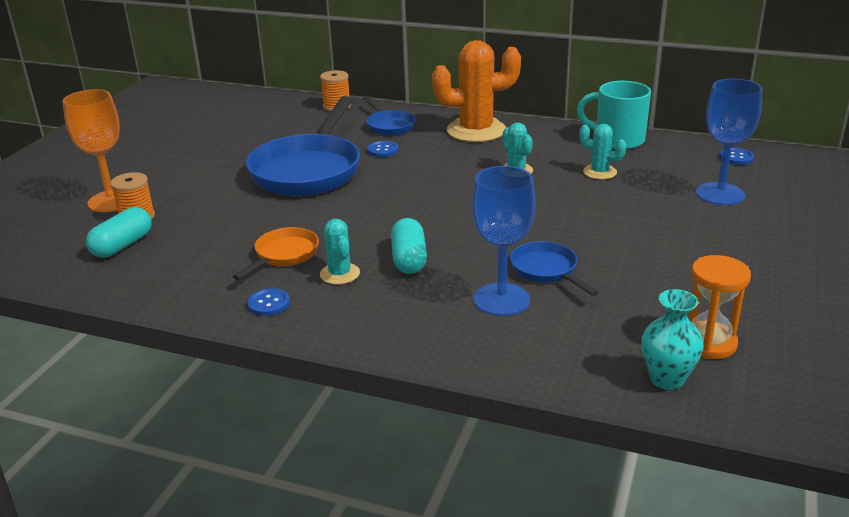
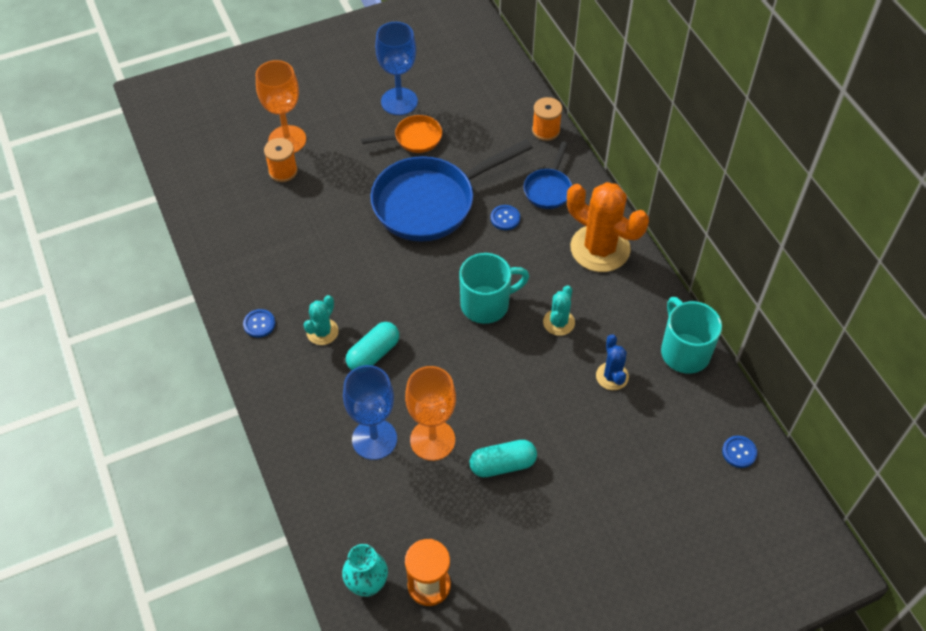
camera: 45 degrees right, 25 degrees up
turquoise capsule [86,207,152,258] -> turquoise capsule moved to [469,440,537,477]
orange pan [233,227,319,280] -> orange pan moved to [361,115,442,153]
blue pan [510,241,599,296] -> orange goblet [405,366,456,461]
turquoise cactus [579,124,626,180] -> blue cactus [596,334,629,390]
blue goblet [696,78,763,205] -> blue goblet moved to [375,22,418,115]
none -> turquoise mug [459,253,529,324]

